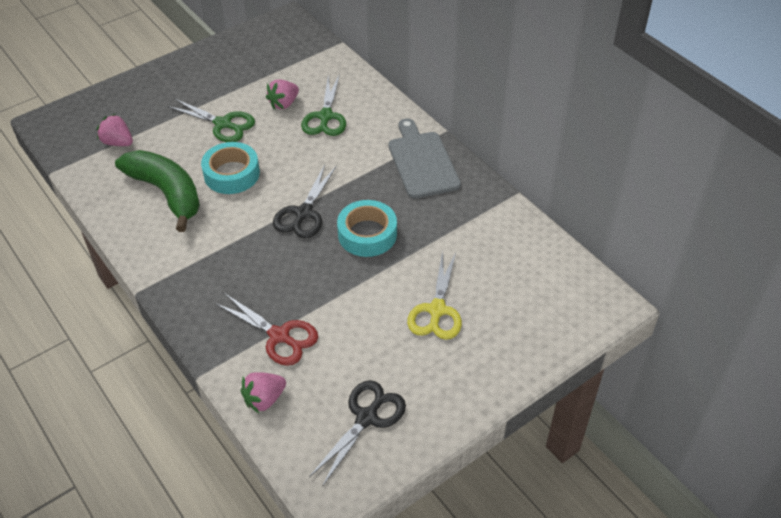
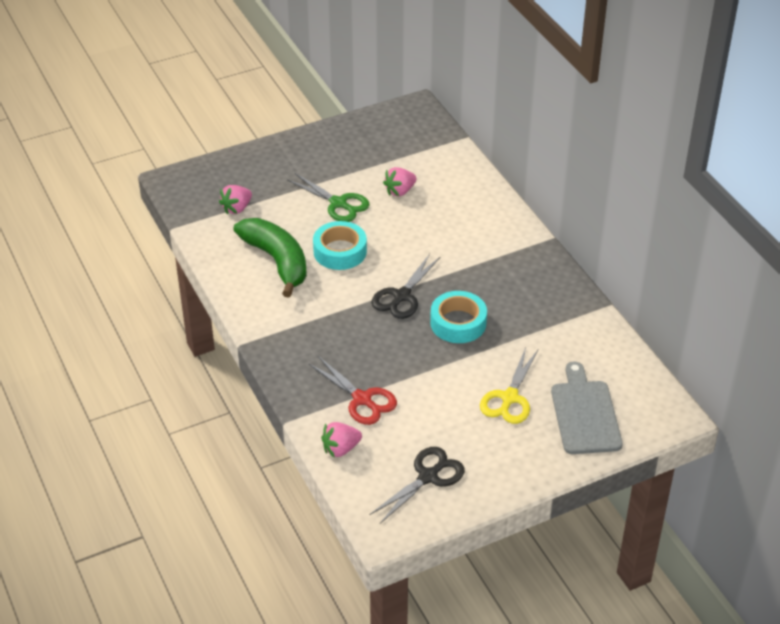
camera: 10 degrees right, 5 degrees down
pink strawberry [97,114,133,146] -> pink strawberry turned 90 degrees counterclockwise [219,185,252,214]
green scissors [301,74,346,136] -> none
grey cutting board [388,118,461,199] -> grey cutting board moved to [551,361,623,454]

